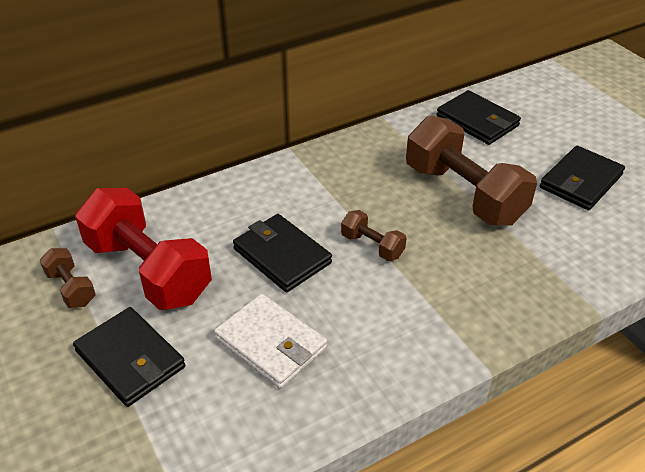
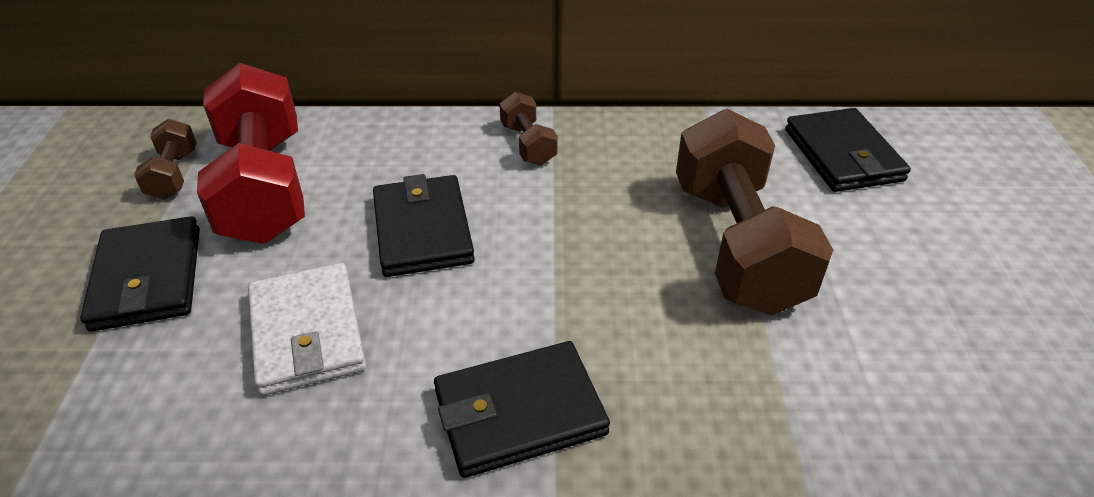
camera: 30 degrees right, 0 degrees up
brown dumbbell [341,210,406,261] -> brown dumbbell moved to [499,92,558,165]
black wallet [540,146,625,210] -> black wallet moved to [434,341,610,478]

